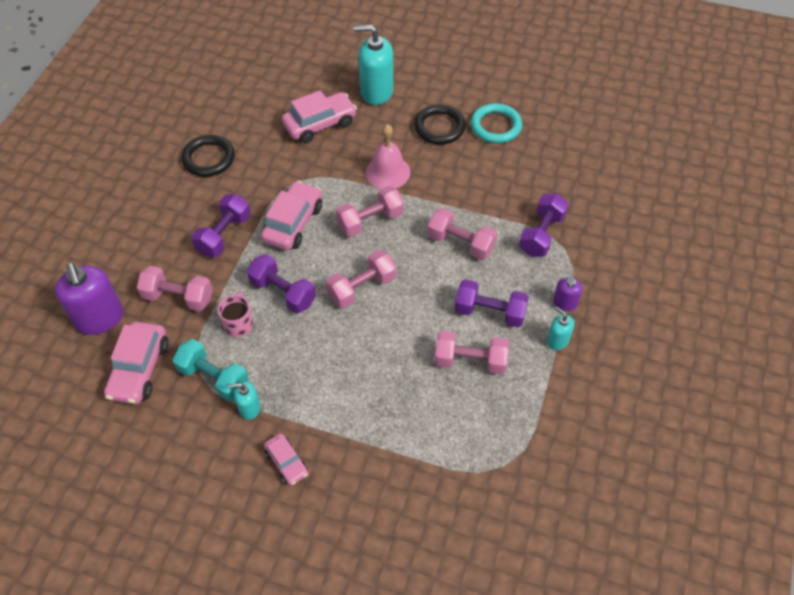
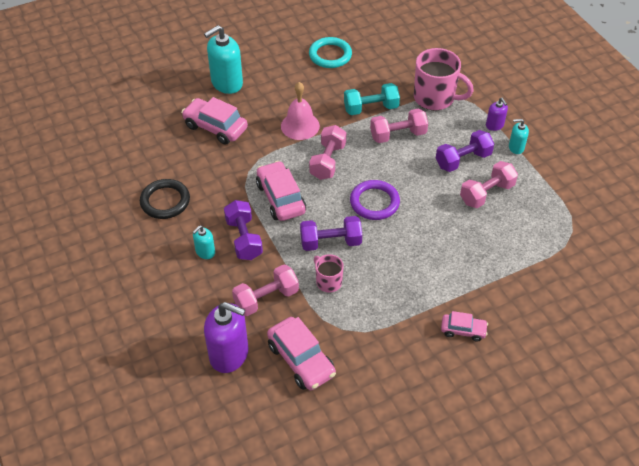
camera: 45 degrees left, 5 degrees down
turquoise dumbbell [172,339,249,401] -> turquoise dumbbell moved to [344,83,400,115]
turquoise soap dispenser [228,381,260,420] -> turquoise soap dispenser moved to [192,225,215,259]
pink car [282,90,357,143] -> pink car turned 75 degrees counterclockwise [181,97,248,145]
pink dumbbell [326,250,396,308] -> purple ring [350,180,400,220]
black ring [414,104,466,144] -> none
purple dumbbell [519,193,568,257] -> pink mug [414,48,474,110]

